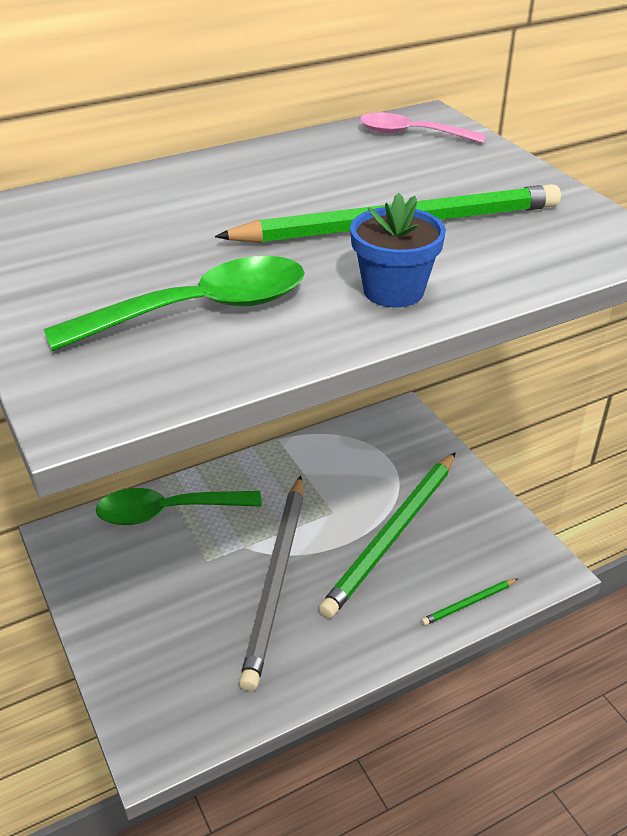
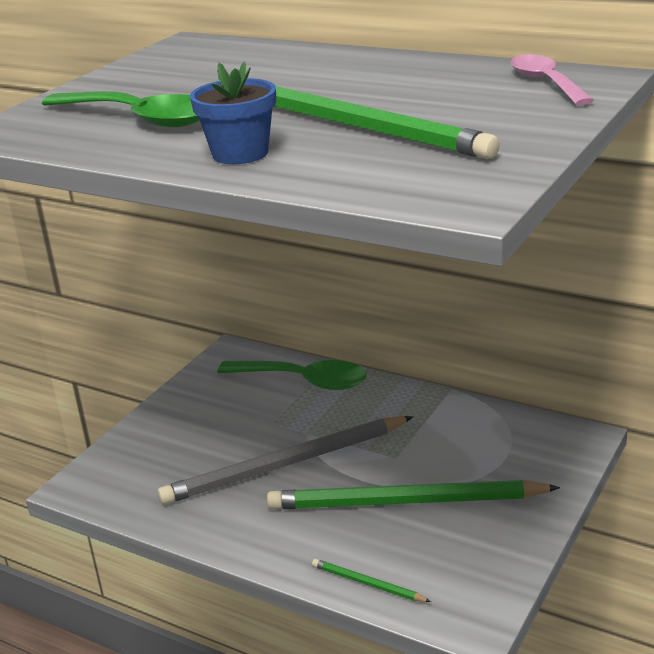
camera: 60 degrees right, 10 degrees down
green spoon [96,488,262,525] -> green spoon turned 150 degrees clockwise [217,360,367,390]

